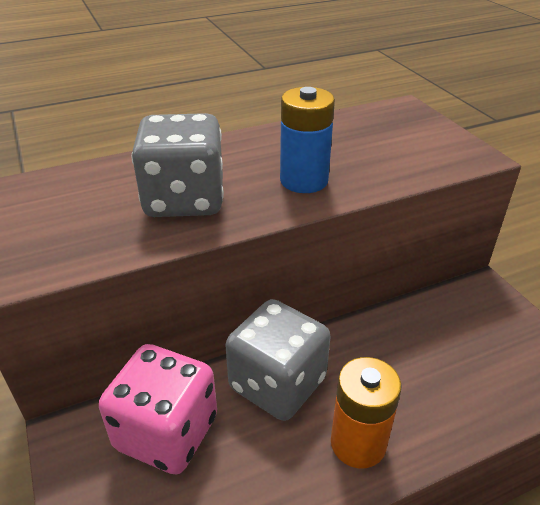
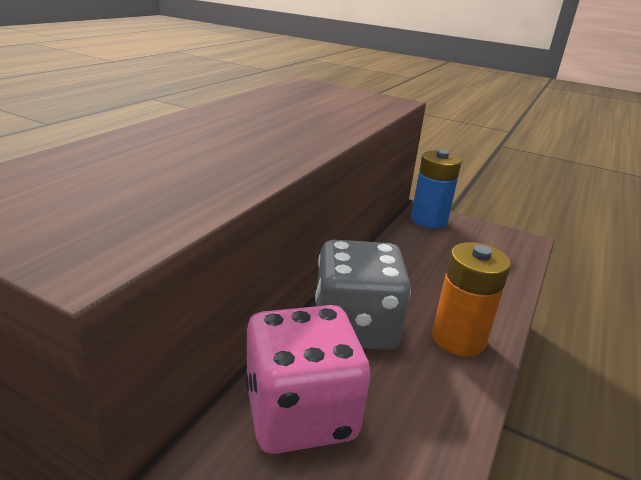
camera: 40 degrees left, 10 degrees down
grey dice [132,113,224,217] -> none
blue battery [280,87,335,193] -> blue battery moved to [411,150,462,229]

